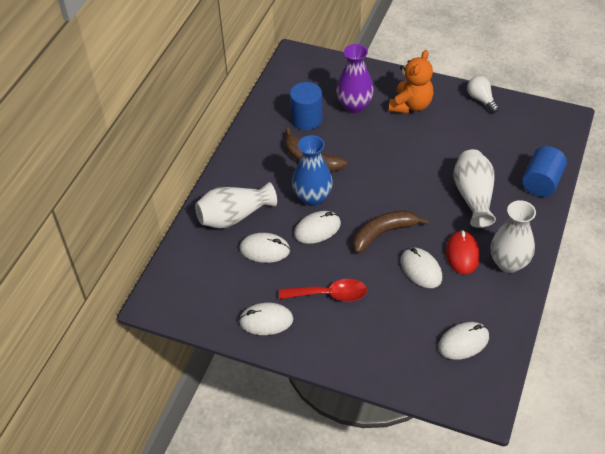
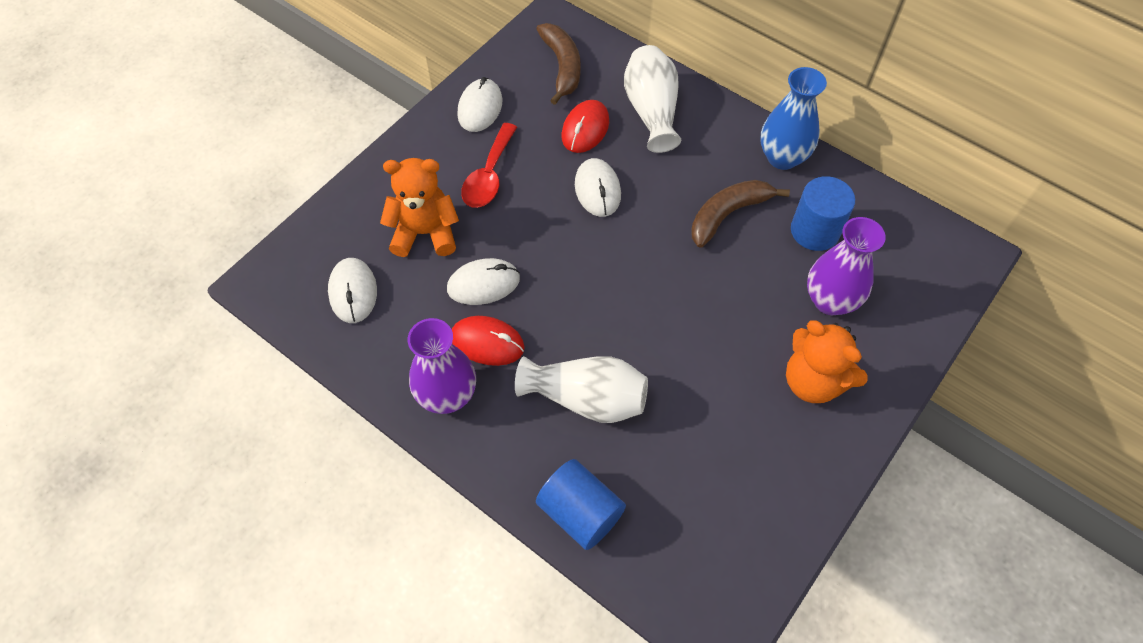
camera: 105 degrees right, 10 degrees up
white mouse [240,233,290,263] -> red mouse [561,100,609,153]
blue vase [292,135,333,206] -> blue vase moved to [761,67,827,170]
brown banana [353,210,429,253] -> brown banana moved to [536,23,581,105]
white light bulb [467,76,499,113] -> none
white vase [491,200,536,273] -> purple vase [408,318,476,414]
none -> orange teddy bear [380,158,459,257]

